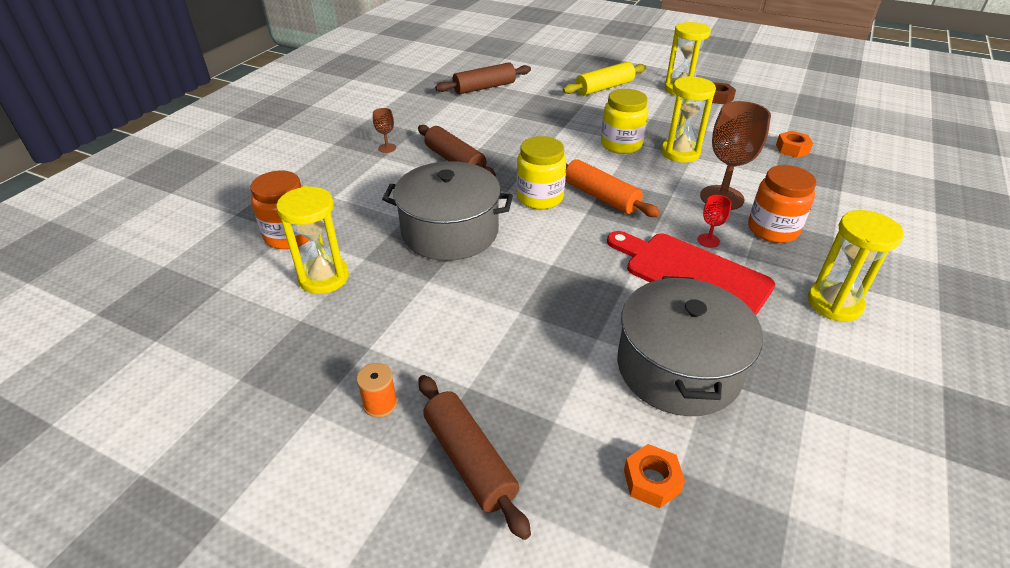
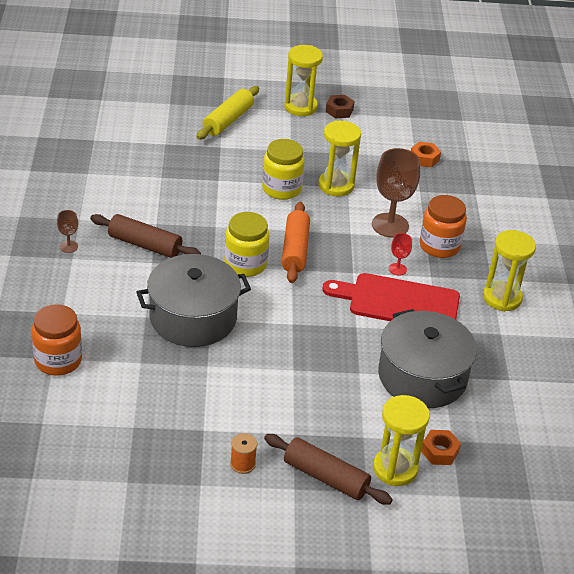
camera: 30 degrees left, 0 degrees up
yellow hourglass [276,186,349,294] -> yellow hourglass moved to [373,395,430,486]
brown rolling pin [435,62,531,94] -> none
orange rolling pin [565,159,660,217] -> orange rolling pin turned 75 degrees clockwise [282,202,310,283]

